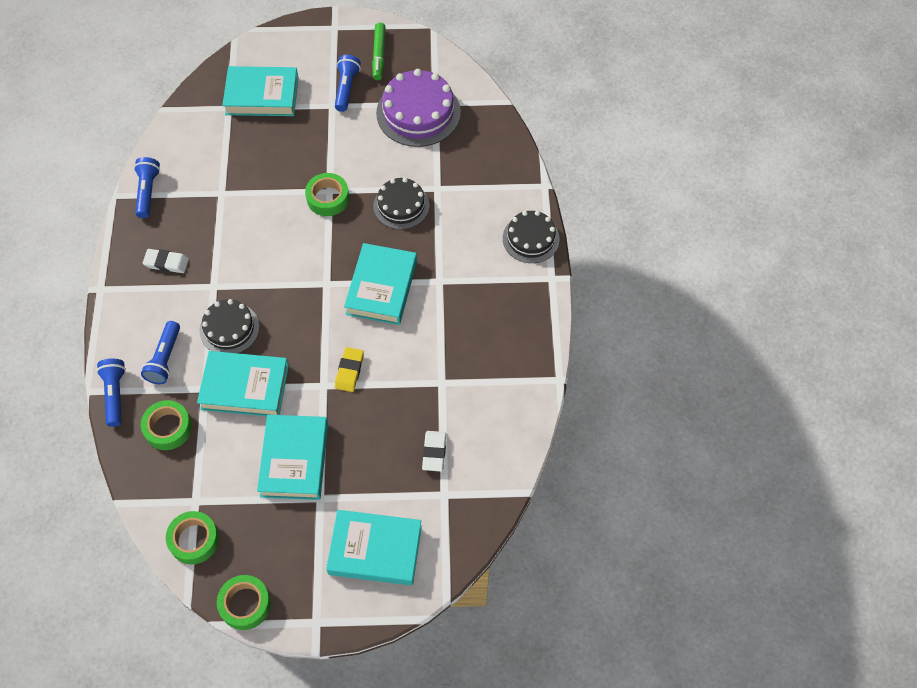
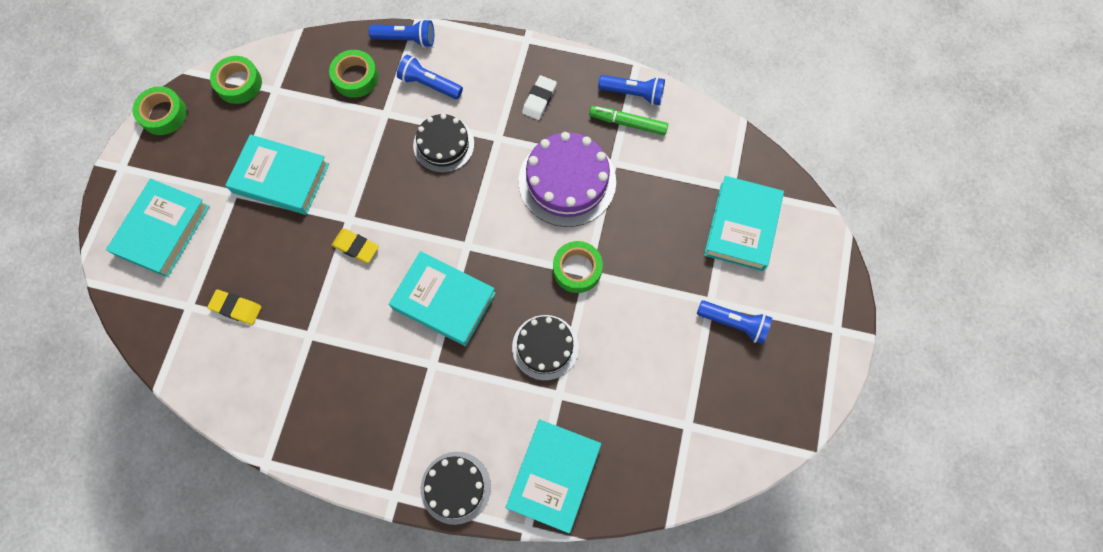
camera: 105 degrees right, 10 degrees up
turquoise book [197,351,289,416] -> turquoise book moved to [505,419,601,533]
green marker [372,23,386,80] -> green marker moved to [589,106,668,135]
purple cake [376,69,461,147] -> purple cake moved to [519,132,616,227]
white eraser [422,431,446,471] -> yellow eraser [207,289,261,325]

